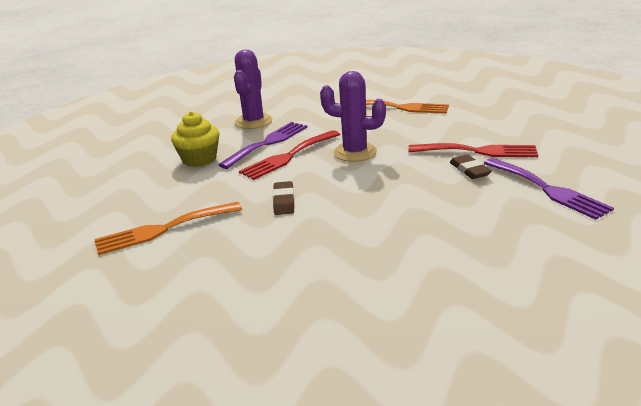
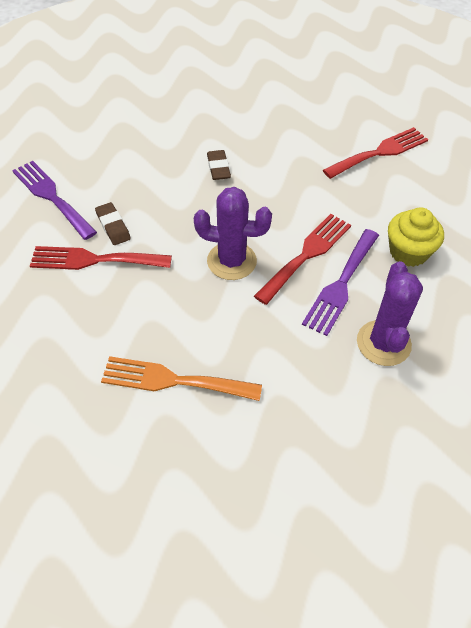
camera: 170 degrees right, 25 degrees up
orange fork [94,202,242,255] -> red fork [323,127,428,179]
brown eraser [273,181,295,215] -> brown eraser moved to [207,150,231,180]

